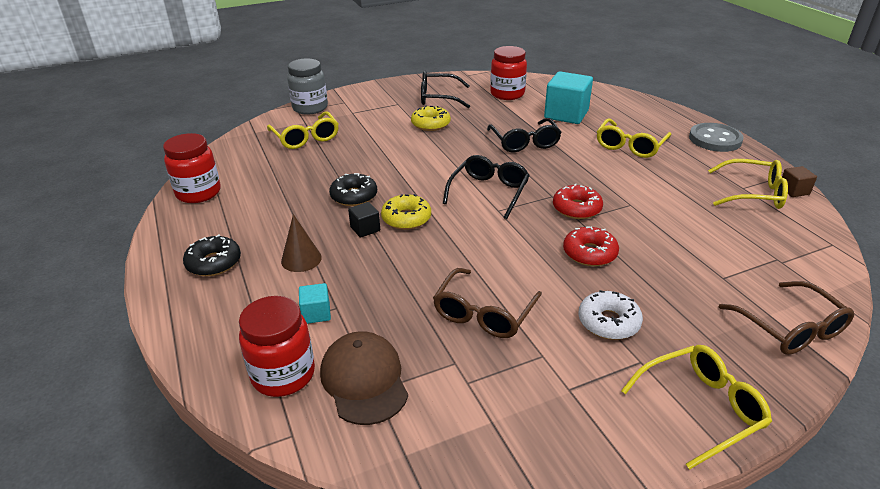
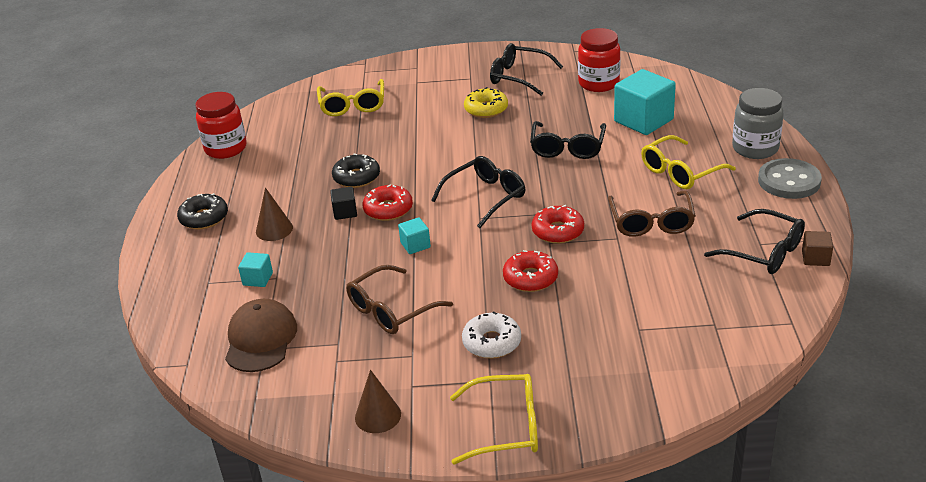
camera: 25 degrees right, 0 degrees up
red jar [239,296,315,397] -> none
grey jar [287,59,328,115] -> grey jar moved to [732,88,784,159]
yellow donut [381,194,431,230] -> red donut [362,185,413,221]
yellow glasses [708,159,788,209] -> black glasses [704,209,805,274]
brown glasses [719,281,854,355] -> brown glasses moved to [608,190,696,237]
none -> brown cone [355,370,401,433]
none -> turquoise cube [398,217,431,254]

